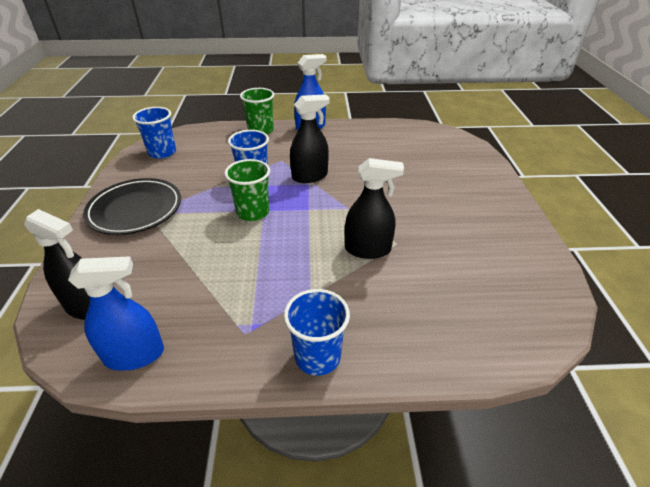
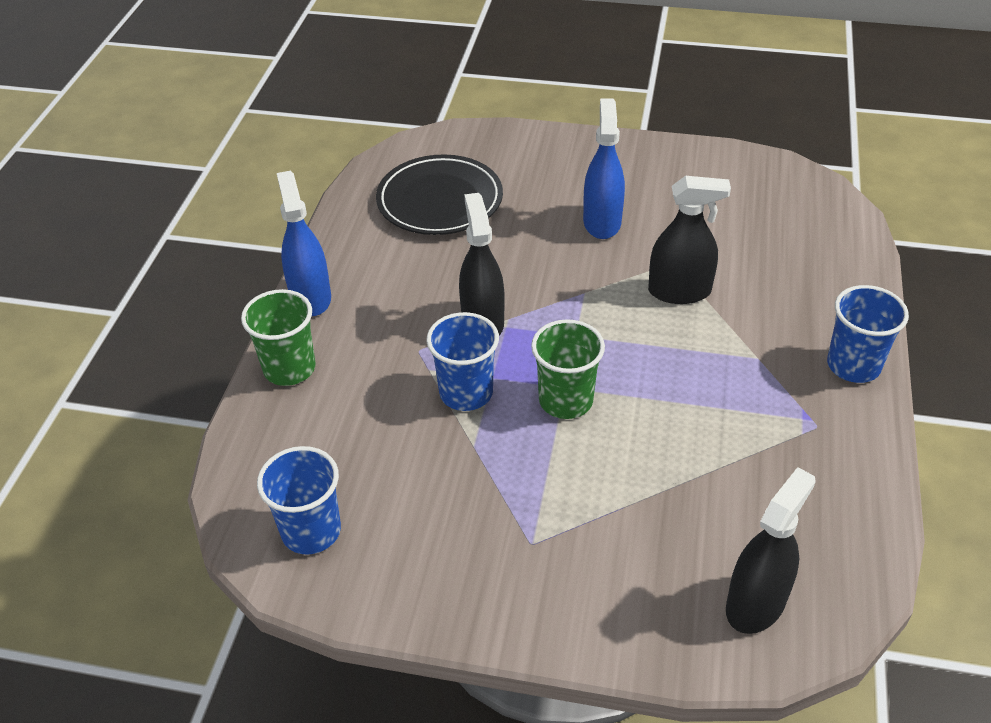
camera: 75 degrees left, 5 degrees up
blue spray bottle [68,256,164,371] -> blue spray bottle moved to [583,99,625,239]
black plate [83,178,181,235] -> black plate moved to [376,155,503,235]
black spray bottle [345,158,404,259] -> black spray bottle turned 75 degrees clockwise [648,176,731,304]

